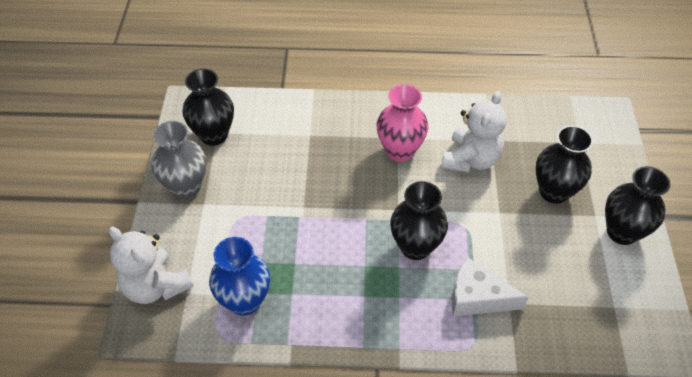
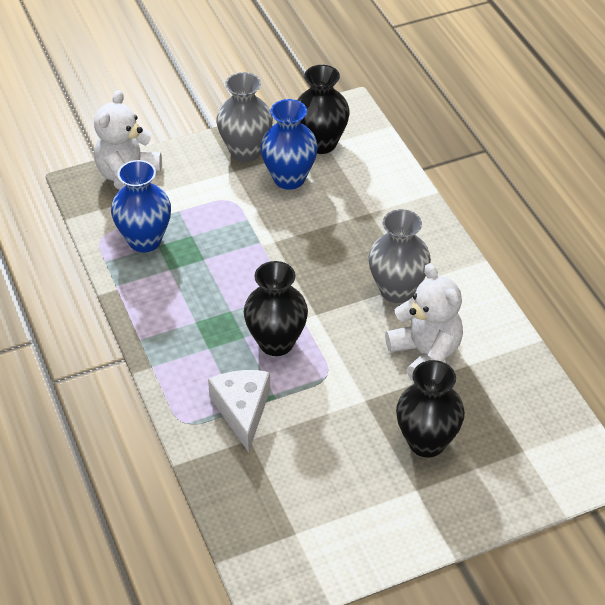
camera: 65 degrees right, 5 degrees down
pink vase [376,84,428,162] -> grey vase [369,209,431,303]
white teddy bear [442,91,507,173] -> white teddy bear turned 120 degrees counterclockwise [385,263,463,381]
black vase [605,166,670,245] -> none
none -> blue vase [260,99,318,190]

